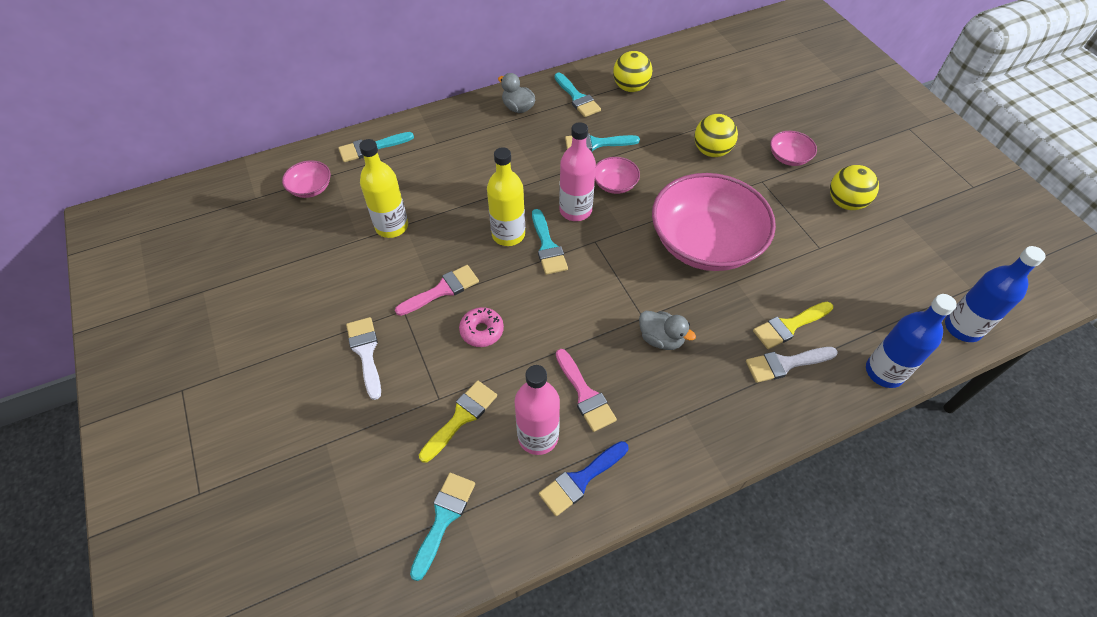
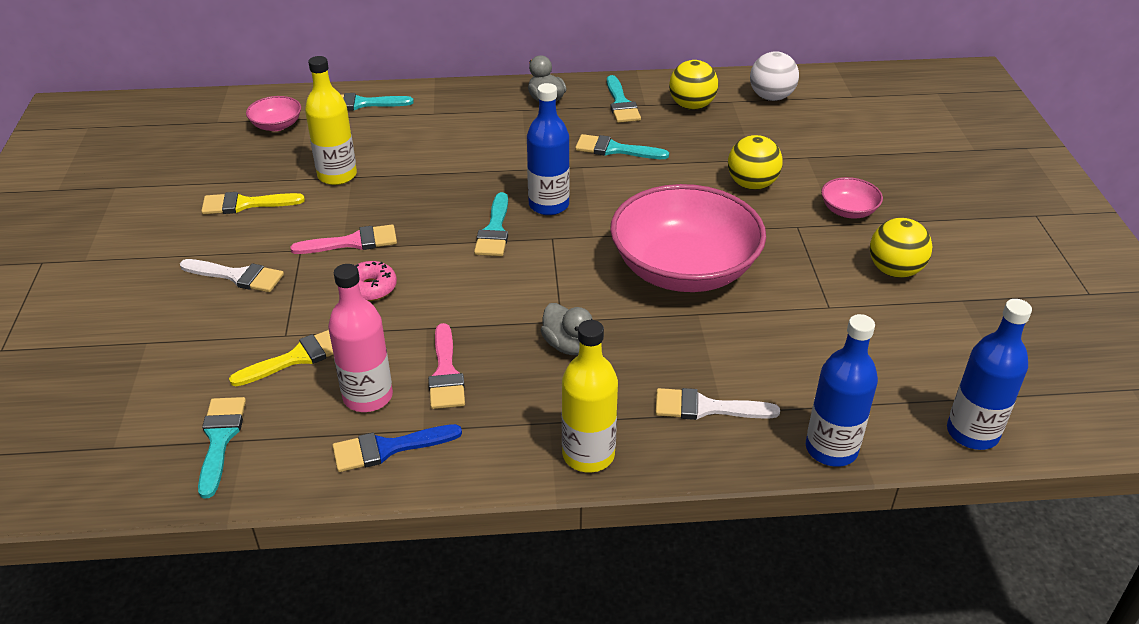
camera: 20 degrees right, 15 degrees down
white brush [346,317,381,400] -> white brush turned 105 degrees clockwise [180,259,284,292]
turquoise brush [410,473,475,581] -> turquoise brush turned 45 degrees counterclockwise [198,397,246,499]
yellow bottle [487,147,525,246] -> yellow bottle moved to [562,320,618,473]
pink bottle [559,122,596,221] -> blue bottle [527,83,570,215]
pink bowl [595,157,640,194] -> none
yellow brush [753,302,833,349] -> yellow brush moved to [201,192,305,214]
none -> white ball [750,51,799,101]

